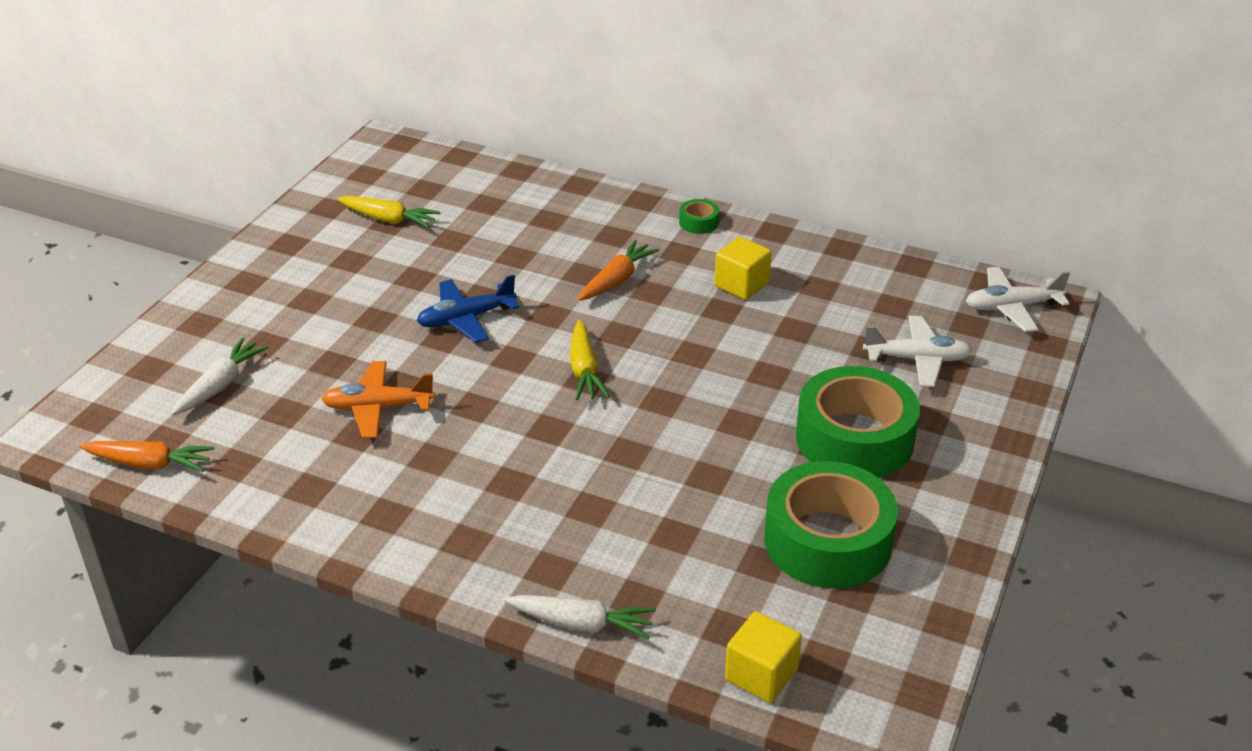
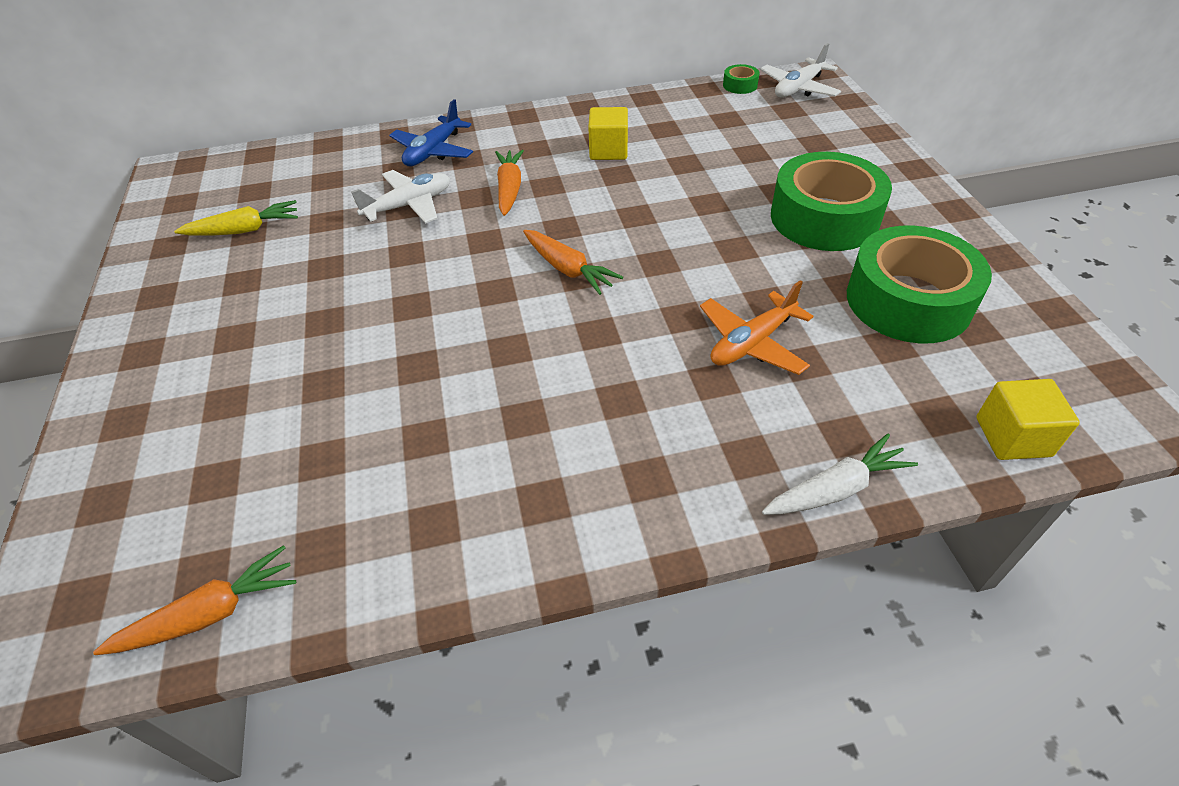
camera: 35 degrees left, 10 degrees up
white carrot [171,338,268,416] -> none
orange plane [321,361,435,438] -> orange plane moved to [700,280,813,375]
blue plane [417,275,519,343] -> blue plane moved to [389,99,473,166]
yellow carrot [570,320,609,400] -> orange carrot [523,230,623,295]
green tape [679,199,719,234] -> green tape moved to [723,64,760,94]
white plane [863,316,973,387] -> white plane moved to [351,170,450,224]

